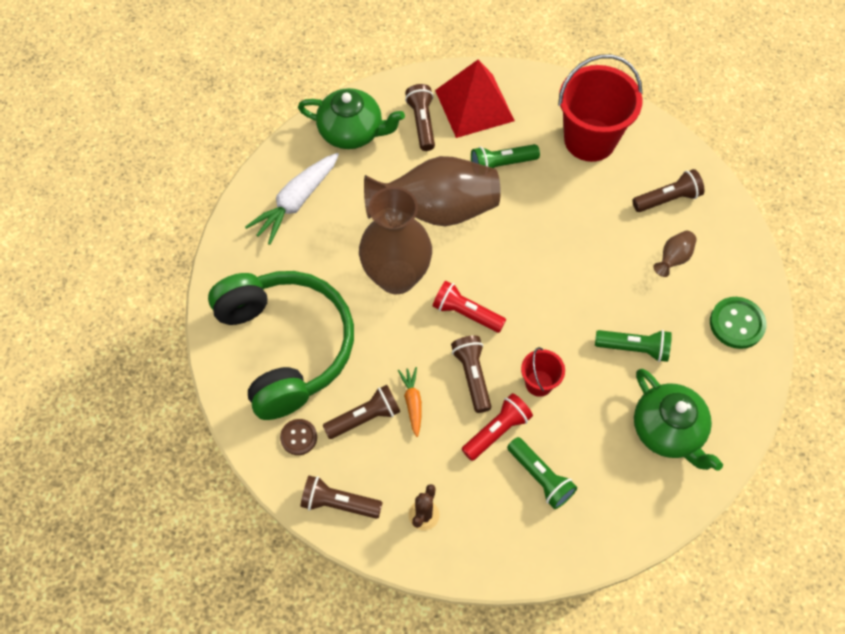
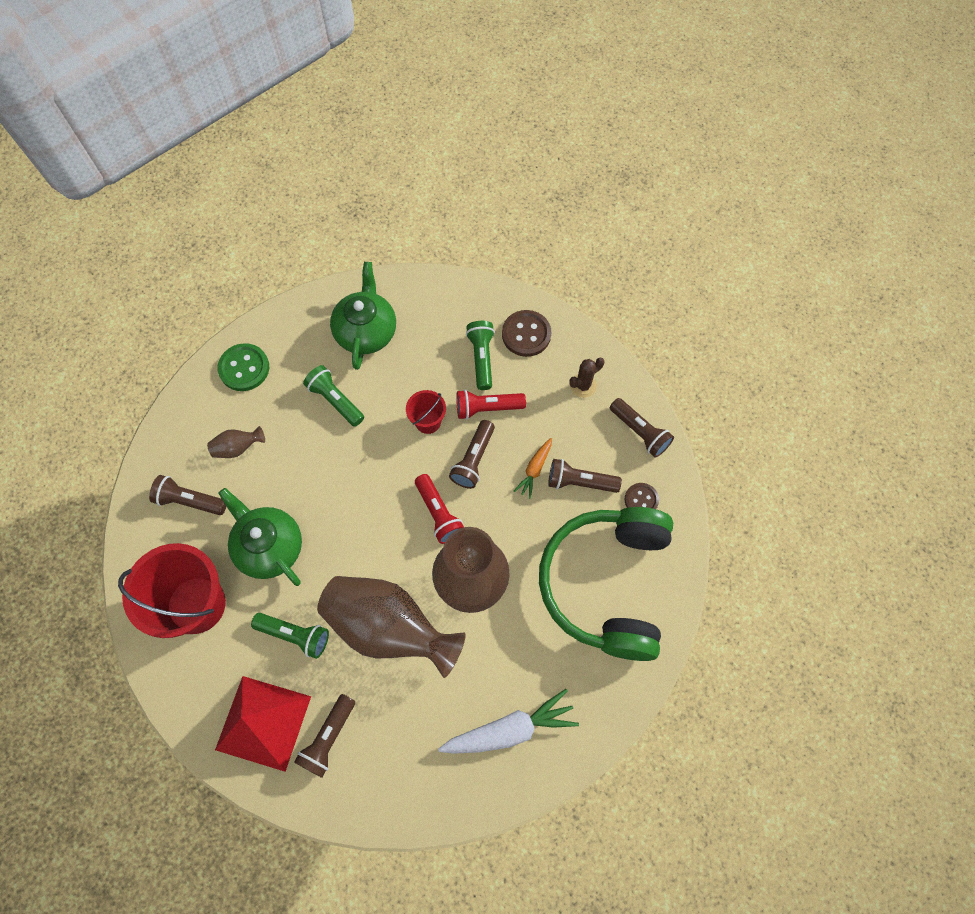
camera: 145 degrees left, 5 degrees up
green teapot [298,88,405,149] -> green teapot moved to [218,488,302,586]
none -> brown button [502,310,551,357]

